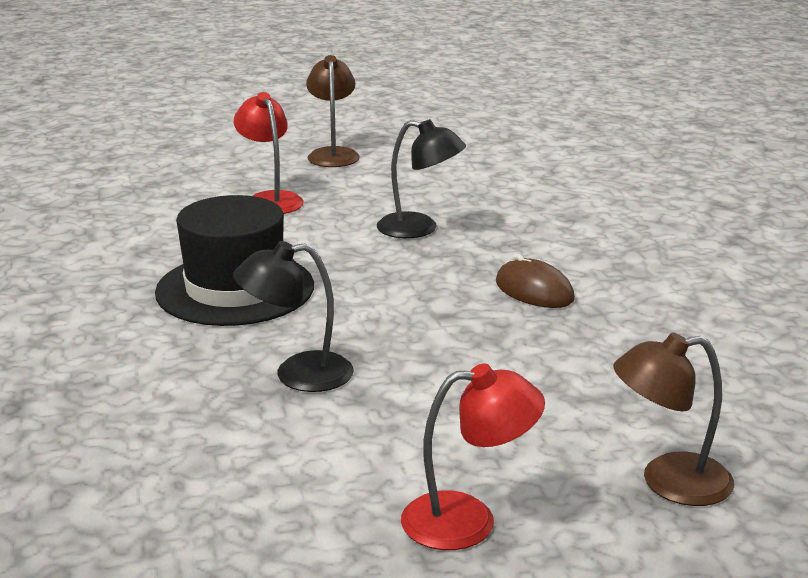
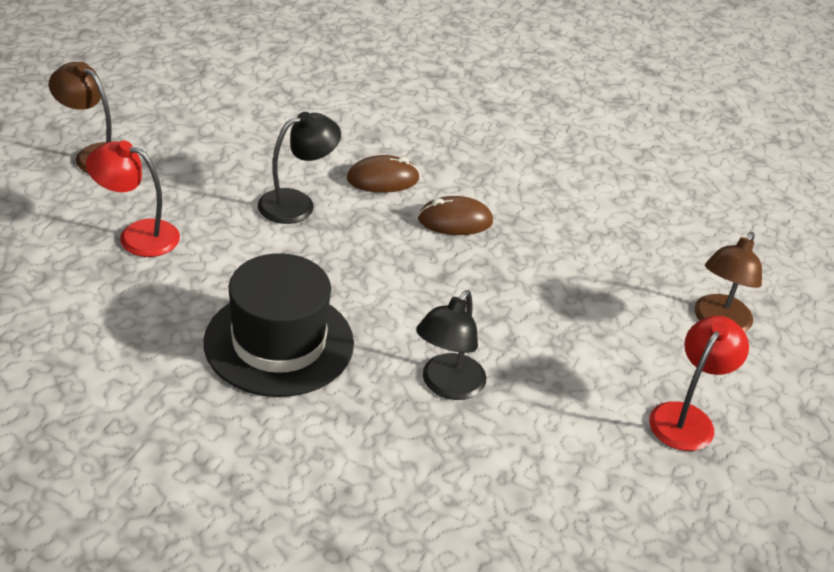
camera: 55 degrees left, 15 degrees up
none -> brown mouse [347,155,420,193]

